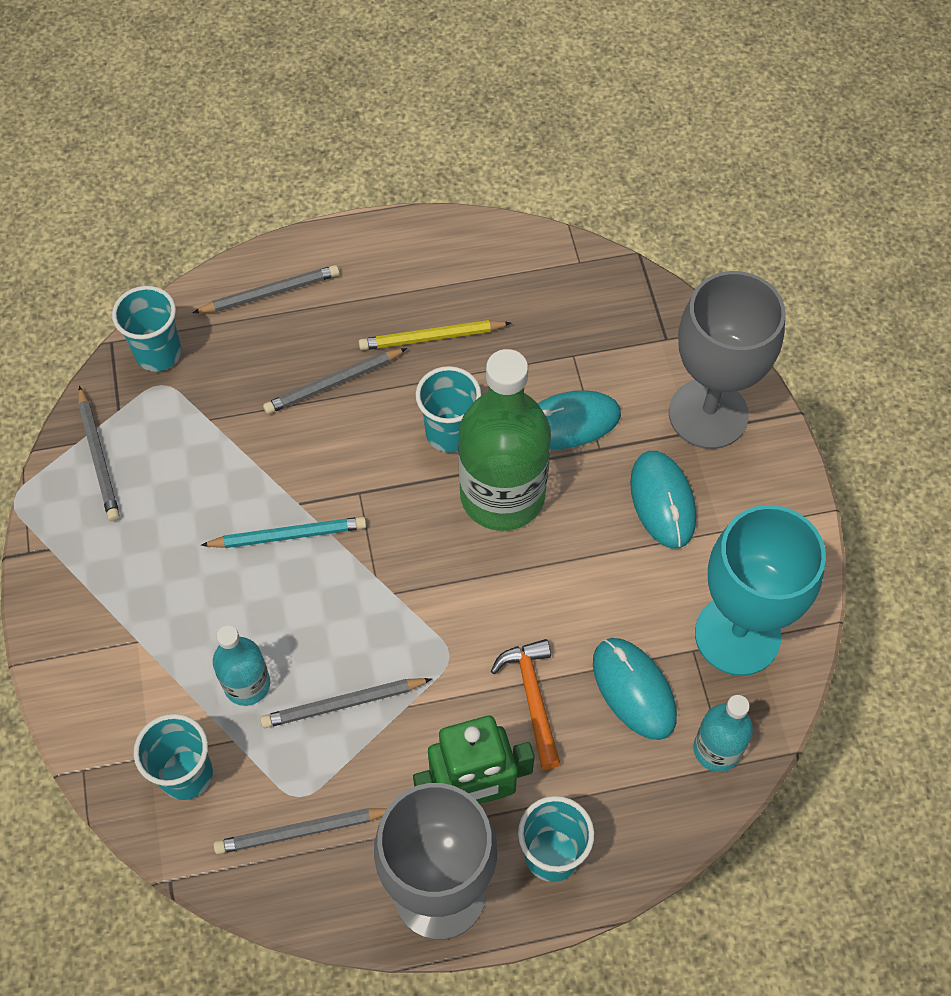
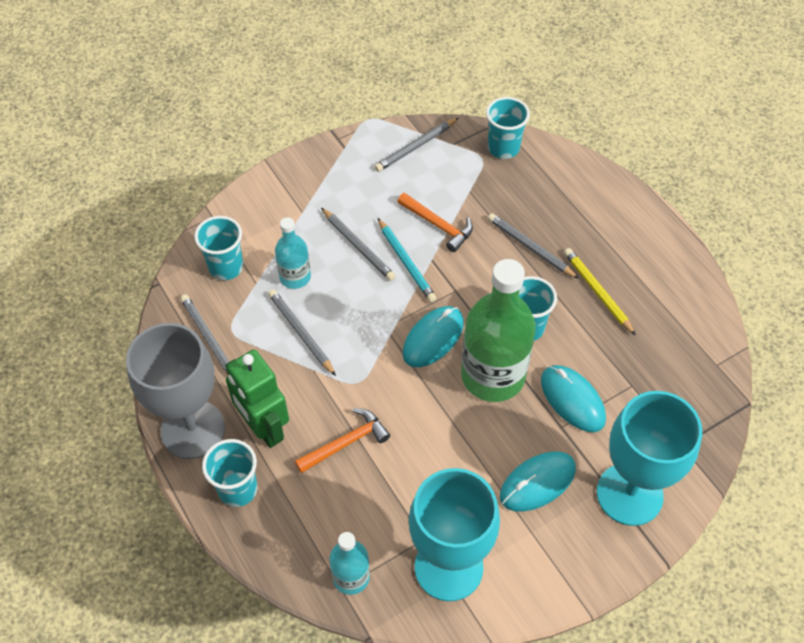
camera: 70 degrees right, 5 degrees down
grey pencil [193,265,340,313] -> grey pencil moved to [321,208,395,281]
turquoise mouse [593,638,677,740] -> turquoise mouse moved to [402,306,464,367]
grey goblet [669,271,786,449] -> turquoise goblet [597,391,702,526]
none -> orange hammer [397,193,473,252]

